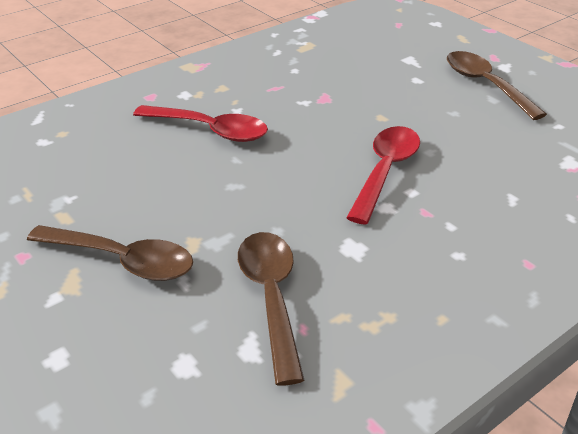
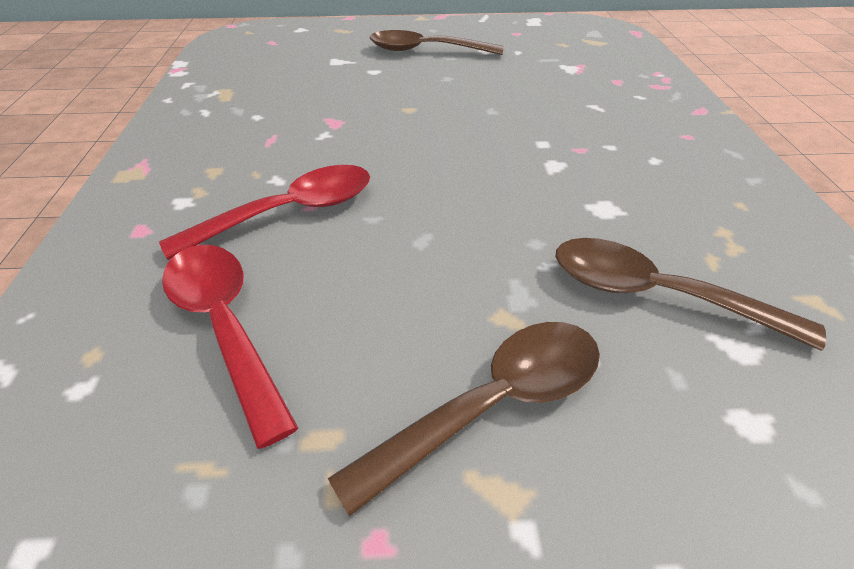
camera: 55 degrees left, 5 degrees up
red spoon [346,126,420,225] -> red spoon moved to [162,245,298,449]

